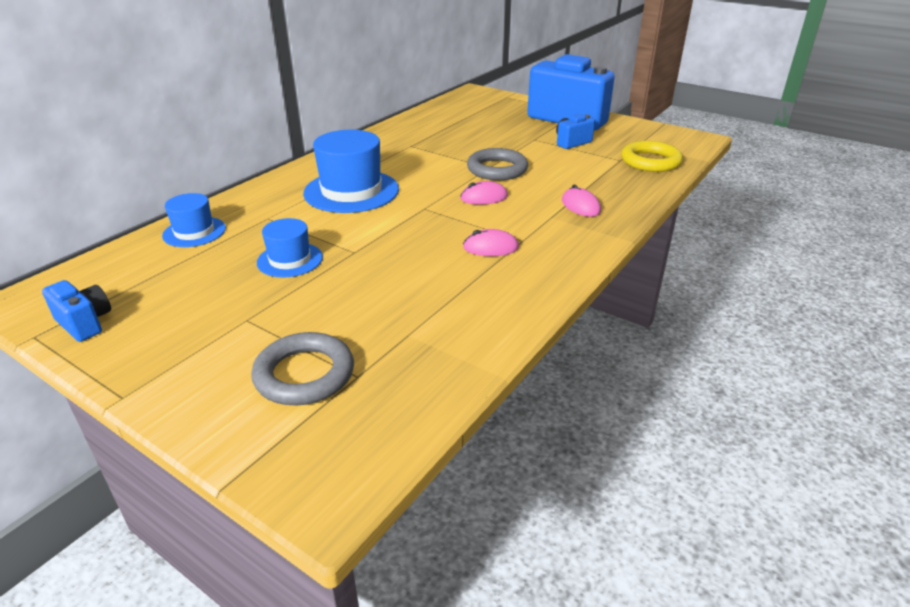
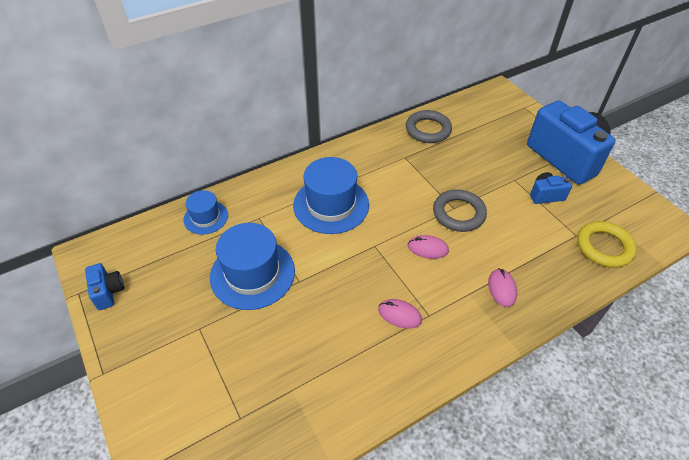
camera: 25 degrees right, 15 degrees up
grey ring [251,332,354,405] -> grey ring moved to [406,110,452,143]
blue hat [257,218,323,277] -> blue hat [210,223,295,310], size x1.75

